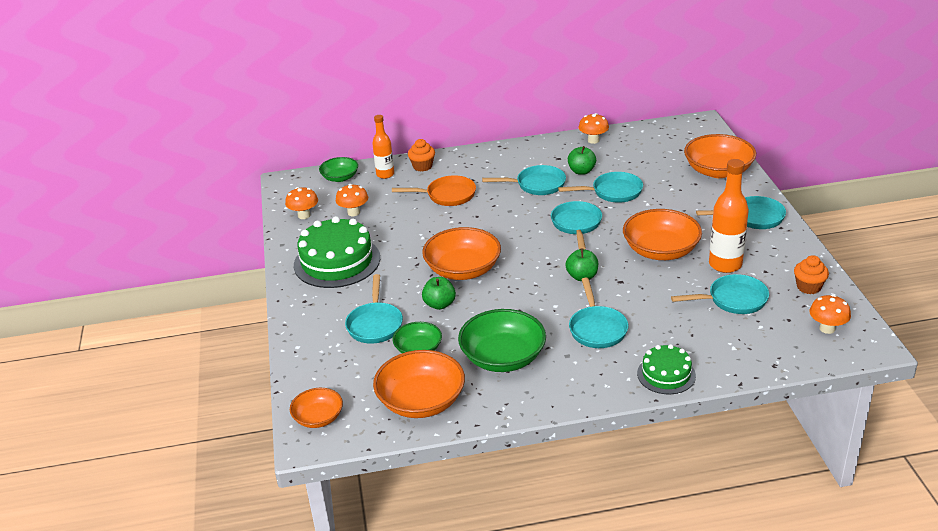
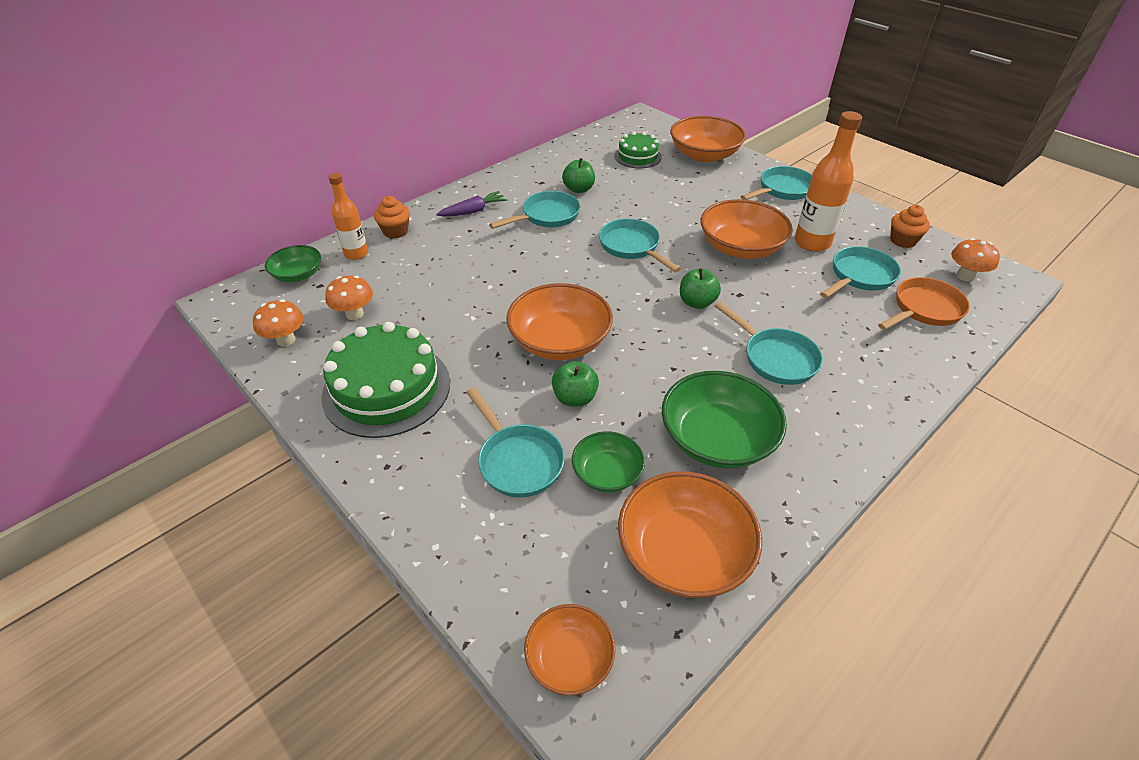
camera: 35 degrees left, 10 degrees up
orange pan [392,175,476,206] -> orange pan moved to [878,277,970,330]
turquoise pan [558,172,643,203] -> none
orange mushroom [579,113,609,144] -> none
green cake [637,344,696,394] -> green cake moved to [614,132,662,168]
none -> purple carrot [436,191,507,217]

